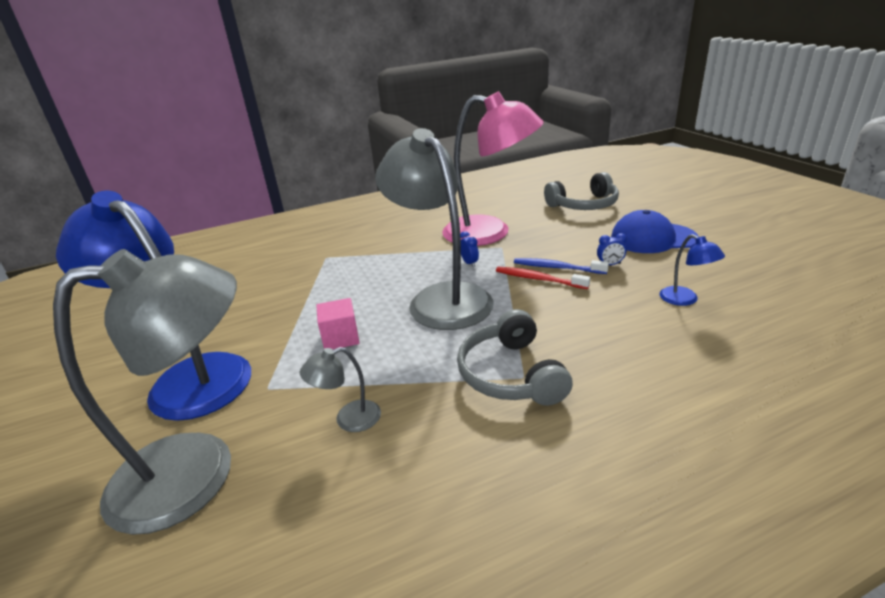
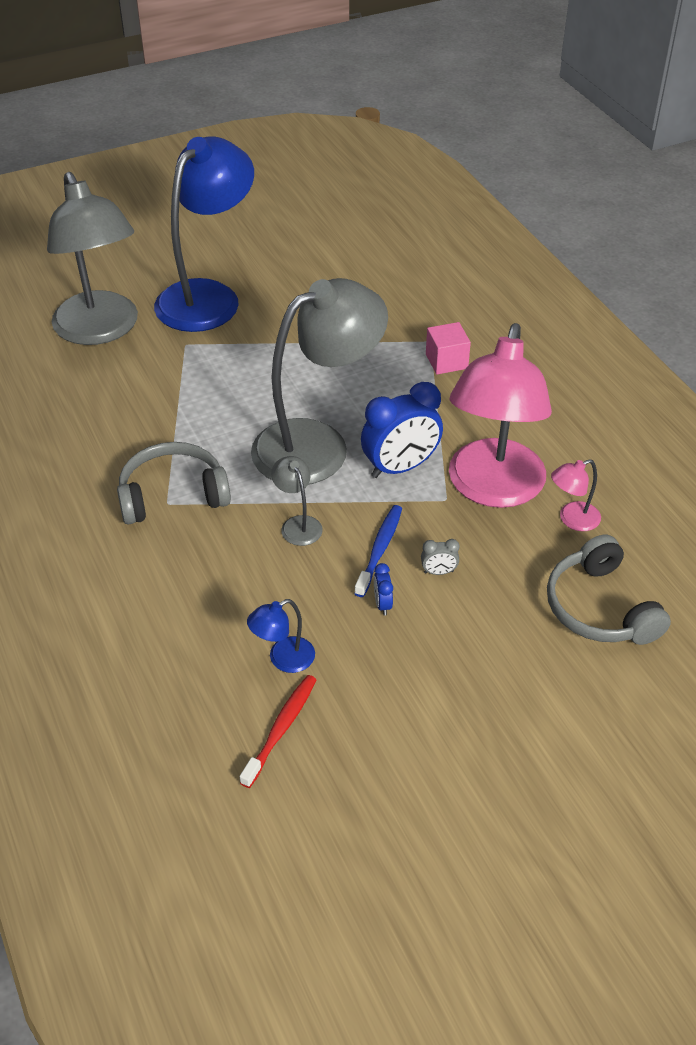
camera: 85 degrees right, 15 degrees up
grey lamp [300,347,381,432] -> grey lamp moved to [271,456,323,546]
pink cube [316,298,360,349] -> pink cube moved to [426,322,471,374]
blue clock [460,231,479,267] -> blue clock [361,382,443,478], size x2.34
red toothbrush [496,267,590,289] -> red toothbrush moved to [240,675,317,788]
blue cap [611,210,699,253] -> none
none -> grey clock [421,539,459,575]
none -> pink lamp [551,459,601,531]

